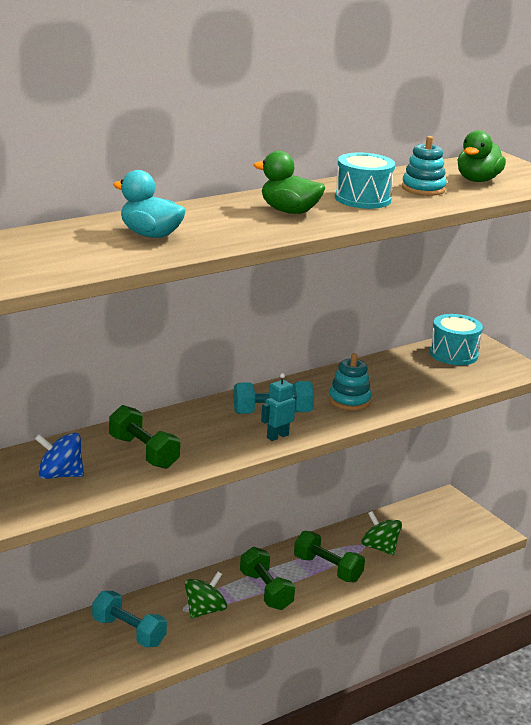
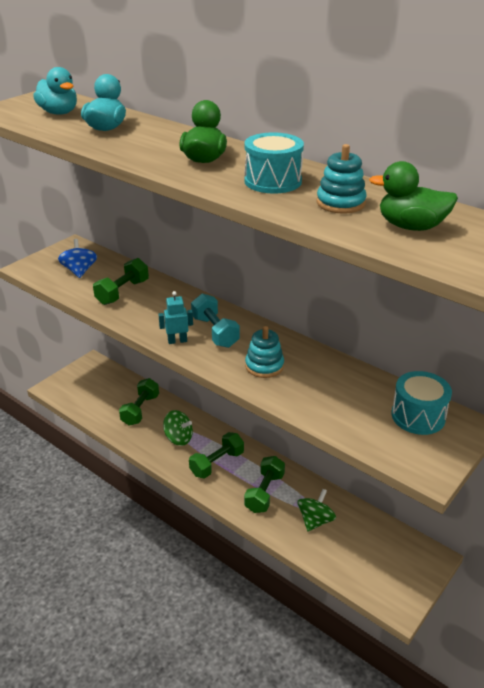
camera: 75 degrees right, 10 degrees up
turquoise dumbbell [92,591,167,647] -> green dumbbell [119,378,159,426]
turquoise robot [261,373,296,441] -> turquoise robot turned 45 degrees counterclockwise [158,291,193,344]
none -> turquoise duck [33,67,77,115]

